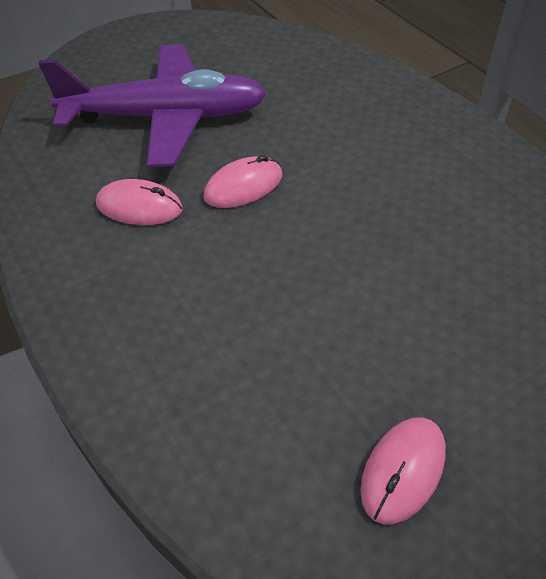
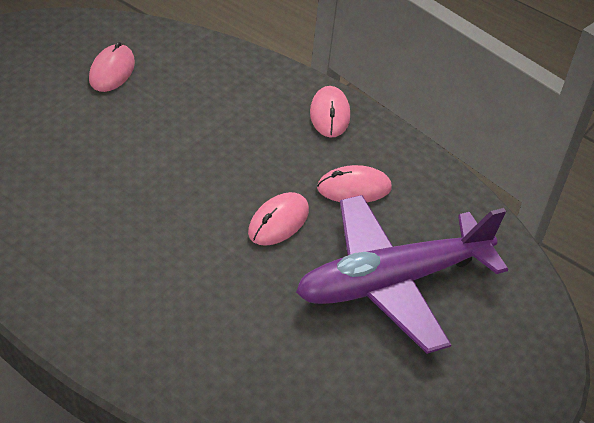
camera: 155 degrees right, 5 degrees down
none -> pink mouse [310,86,350,138]

